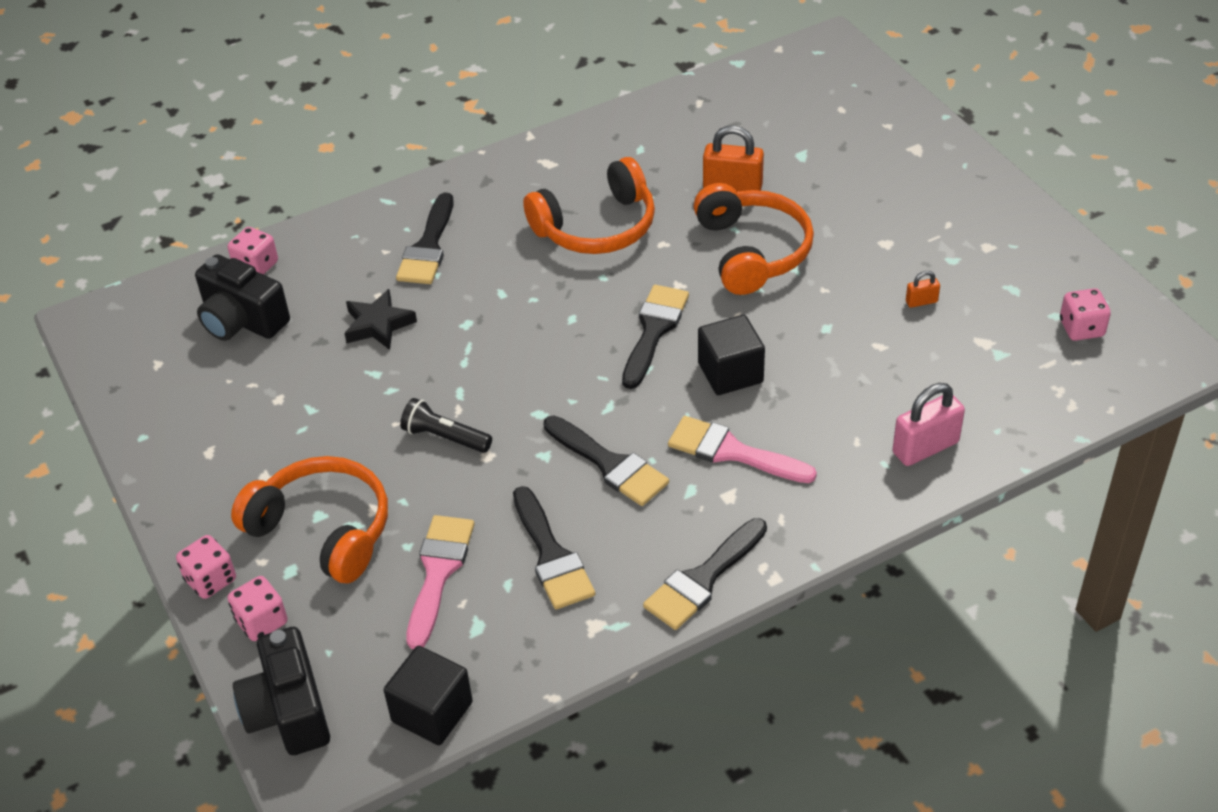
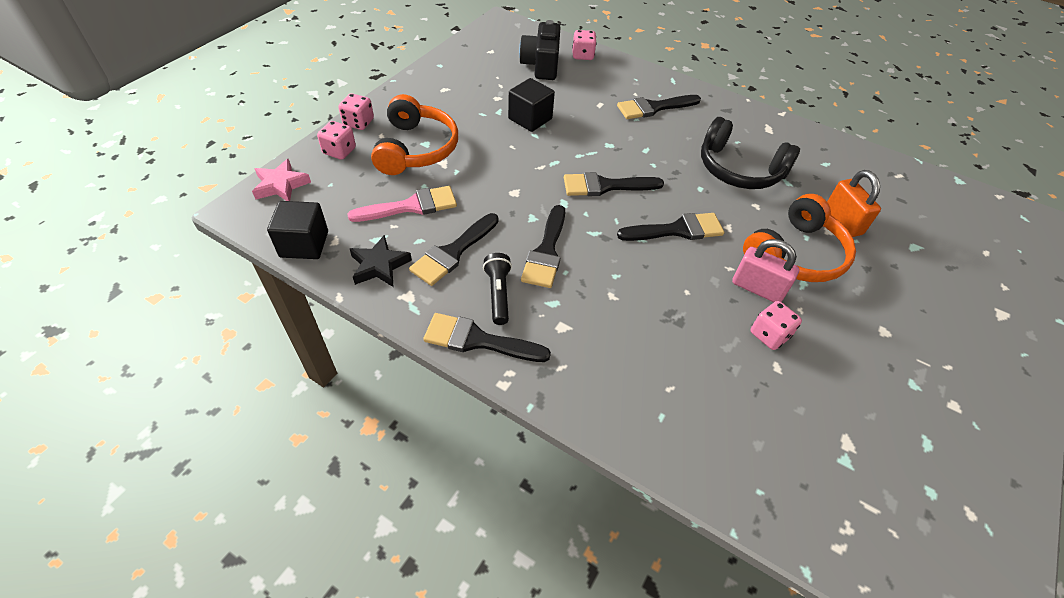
camera: 55 degrees right, 5 degrees up
black camera [233,627,330,755] -> pink star [252,159,311,201]
black star [344,289,417,350] -> black star moved to [350,235,412,287]
black flashlight [400,398,492,453] -> black flashlight moved to [483,253,512,325]
orange headphones [523,157,655,254] -> black headphones [701,117,800,189]
pink brush [668,416,817,483] -> none
black cube [698,315,765,395] -> black cube moved to [508,78,555,132]
pink padlock [892,383,965,466] -> pink padlock moved to [732,239,799,302]
orange padlock [906,271,940,308] -> none
pink dice [1060,288,1111,341] -> pink dice moved to [750,301,802,350]
none -> black brush [564,172,664,196]

